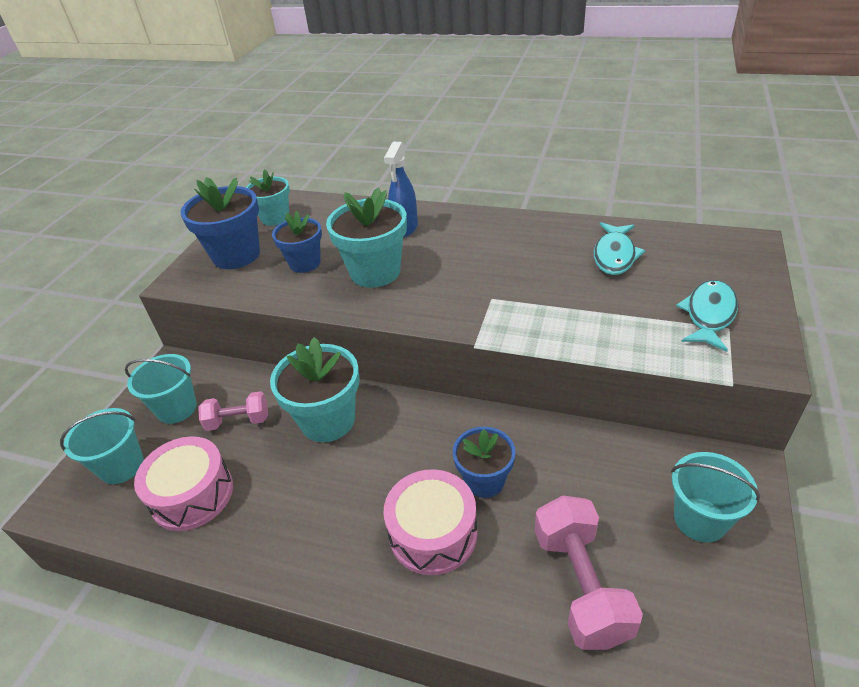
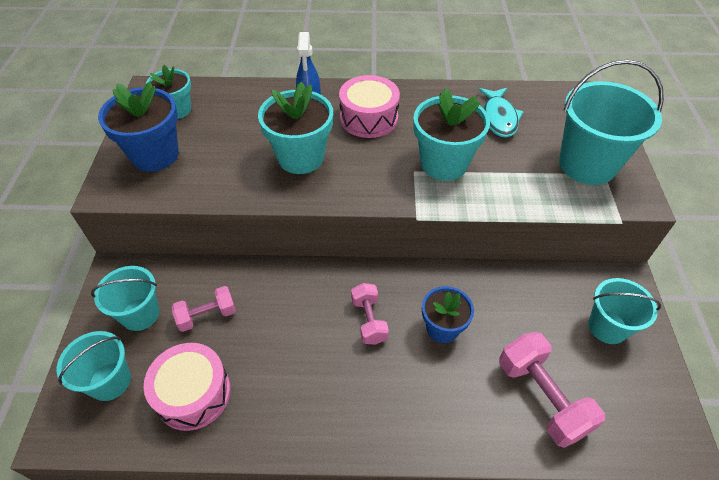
camera: 20 degrees left, 10 degrees up
turquoise flower pot [270,337,359,442] -> turquoise flower pot moved to [414,88,490,181]
blue flower pot [272,211,322,273] -> none
pink drum [383,469,477,575] -> pink drum moved to [339,75,400,138]
turquoise fish [676,280,738,352] -> turquoise bucket [559,60,664,185]
none -> pink dumbbell [351,283,389,345]

